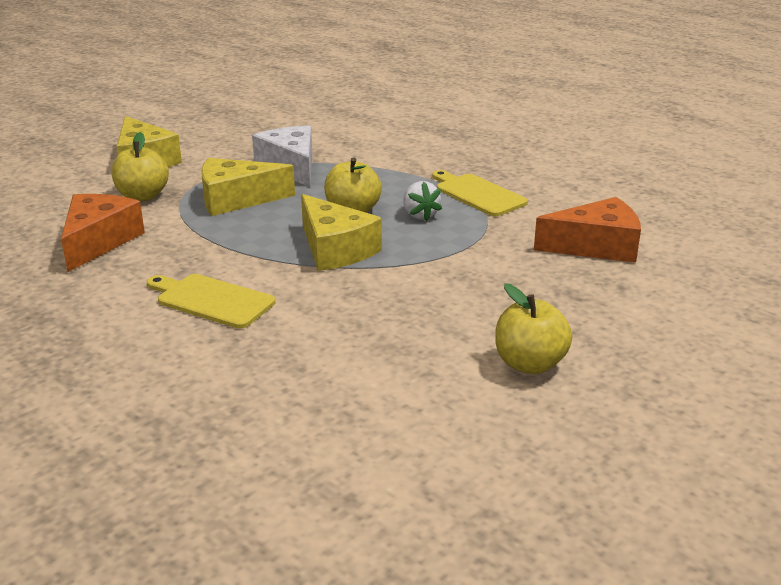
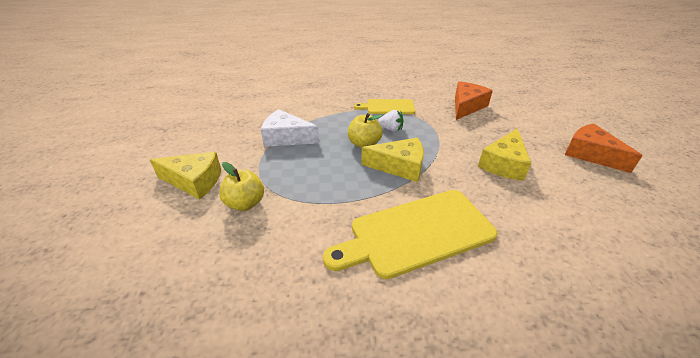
camera: 50 degrees left, 10 degrees up
orange cheese [61,194,145,272] -> orange cheese moved to [565,123,643,173]
yellow cutting board [147,274,275,329] -> yellow cutting board [323,190,498,279], size x1.84
yellow cheese [201,158,295,216] -> yellow cheese moved to [478,128,531,181]
yellow apple [495,283,572,374] -> none

